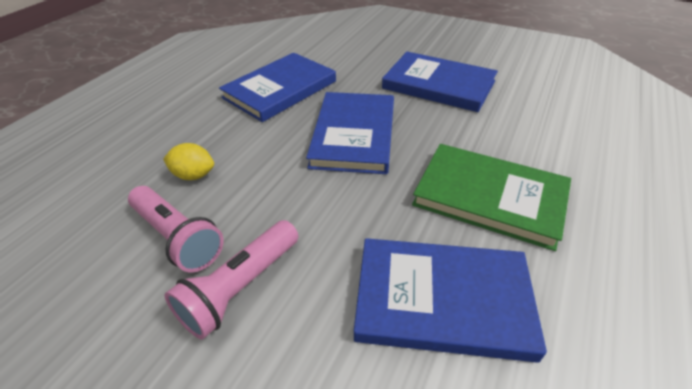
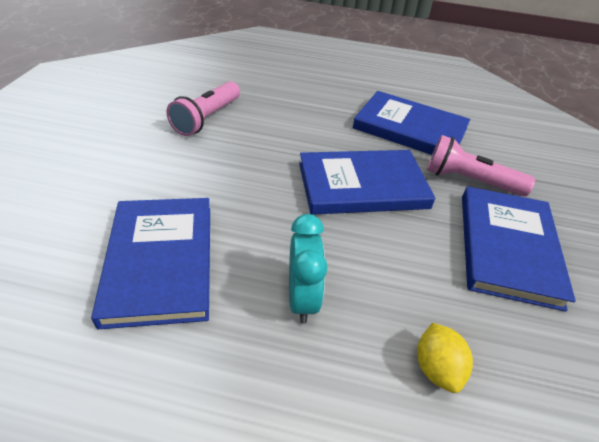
camera: 70 degrees right, 0 degrees up
yellow lemon [163,143,214,180] -> yellow lemon moved to [417,323,473,393]
pink flashlight [164,220,298,339] -> pink flashlight moved to [427,135,535,197]
green book [412,144,571,251] -> turquoise clock [289,214,328,324]

